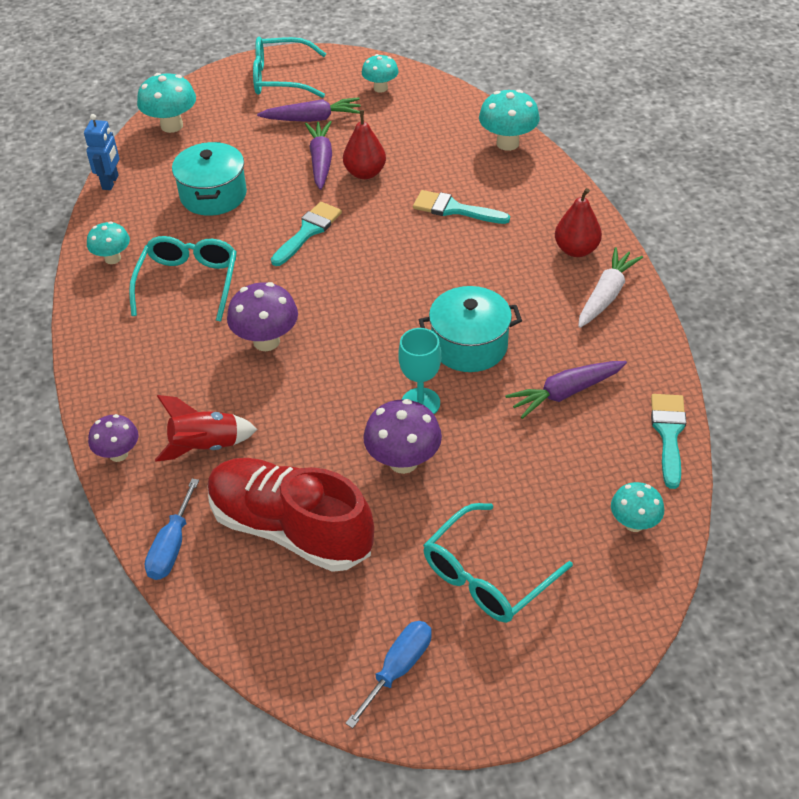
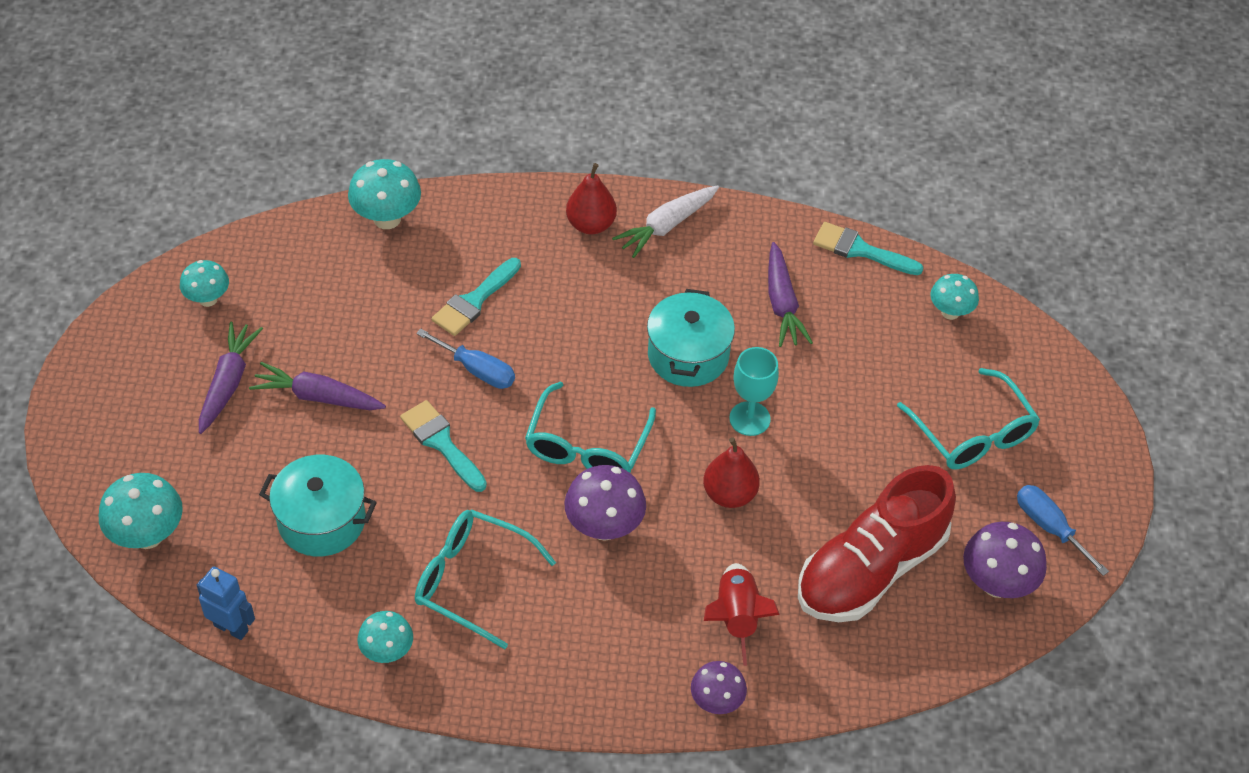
camera: 75 degrees left, 5 degrees up
blue screwdriver [145,479,199,580] -> blue screwdriver moved to [416,329,515,389]
turquoise glasses [253,37,326,98] -> turquoise glasses moved to [525,382,656,472]
red pear [343,110,386,179] -> red pear moved to [703,437,760,508]
purple mushroom [363,399,442,474] -> purple mushroom moved to [963,522,1047,598]
white carrot [578,247,643,328] -> white carrot turned 90 degrees counterclockwise [612,185,719,258]

